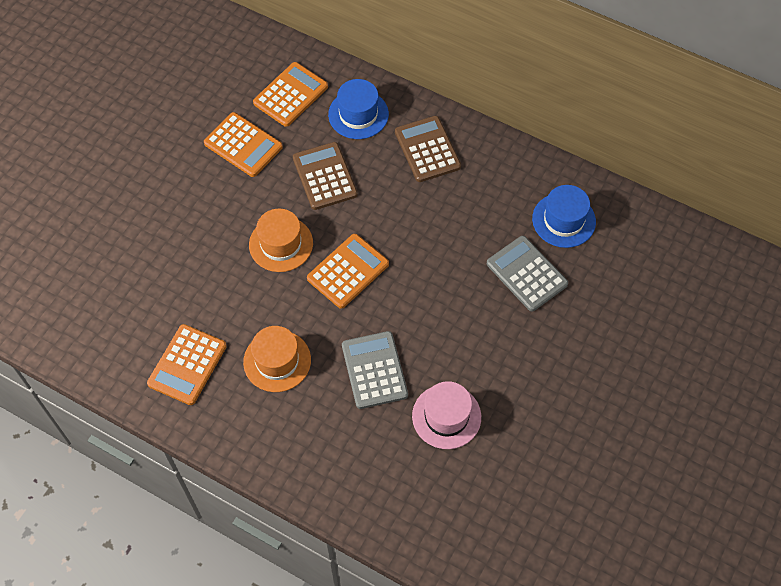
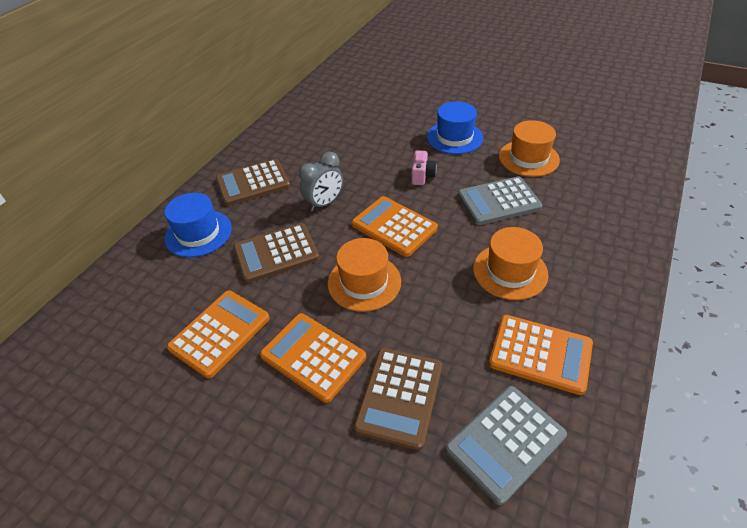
camera: 90 degrees left, 15 degrees down
orange calculator [253,62,328,127] -> orange calculator moved to [260,313,366,403]
pink hat [412,381,481,449] -> orange hat [499,120,560,177]
grey calculator [487,236,568,312] -> grey calculator moved to [445,386,567,505]
blue hat [532,185,596,248] -> blue hat moved to [427,101,483,154]
none -> grey clock [299,152,343,211]
none -> brown calculator [354,348,442,450]
none -> pink camera [411,150,437,185]

